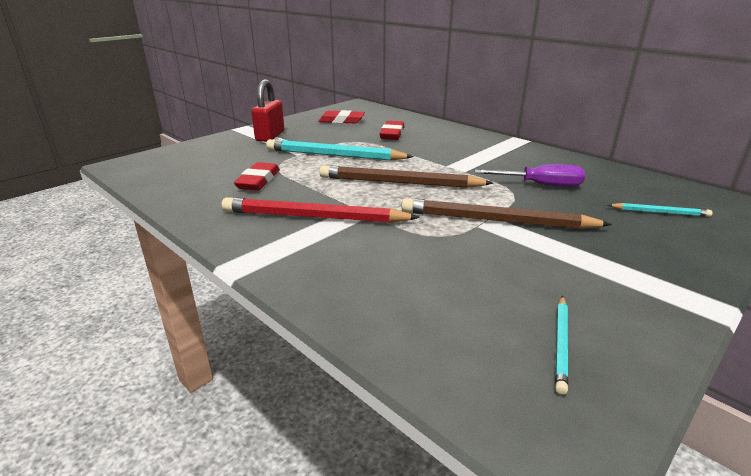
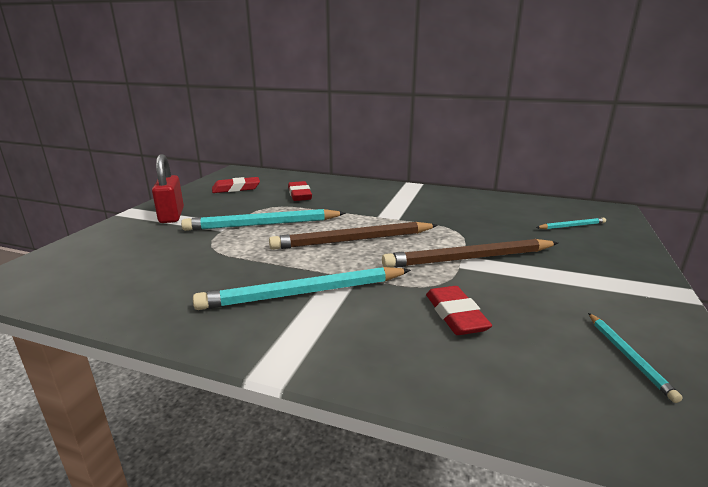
camera: 25 degrees left, 5 degrees down
red pencil [222,197,420,223] -> turquoise pencil [193,267,411,310]
red eraser [234,162,280,190] -> red eraser moved to [426,286,492,335]
purple screwdriver [475,165,585,187] -> none

